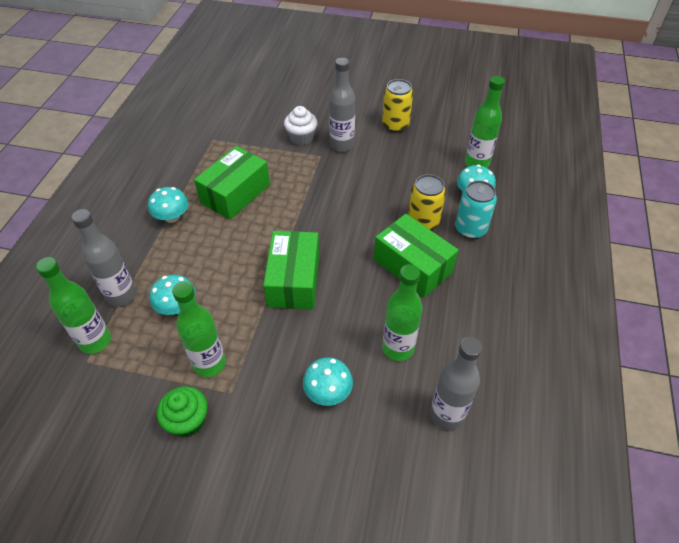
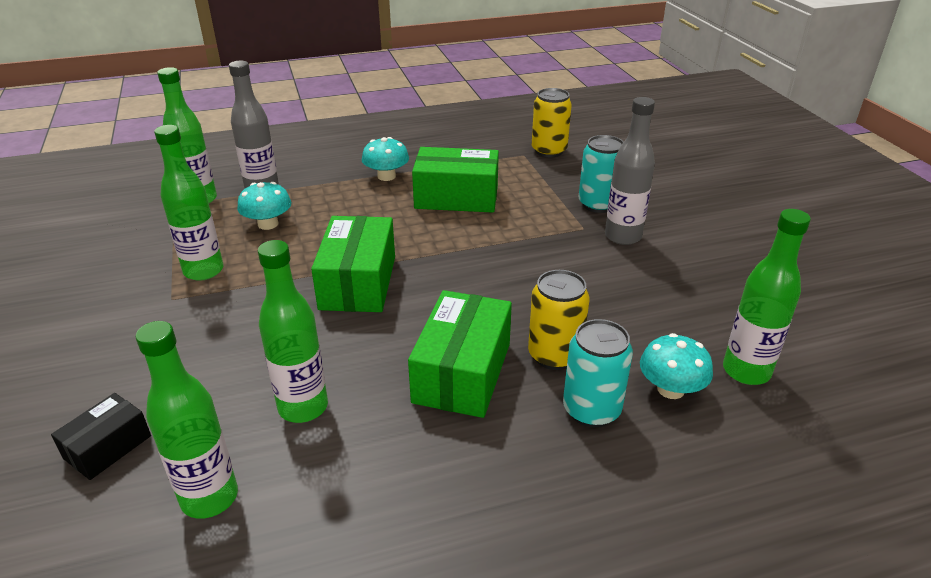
camera: 60 degrees right, 15 degrees down
green cupcake [157,386,208,437] -> none
green box [263,231,319,309] -> green box turned 60 degrees counterclockwise [311,216,395,312]
white cupcake [284,106,318,145] -> turquoise can [579,135,623,213]
turquoise mushroom [303,357,353,406] -> none
yellow can [382,79,413,133] -> yellow can moved to [532,88,572,157]
grey bottle [430,337,482,430] -> green bottle [135,321,238,519]
none -> black box [51,393,151,480]

